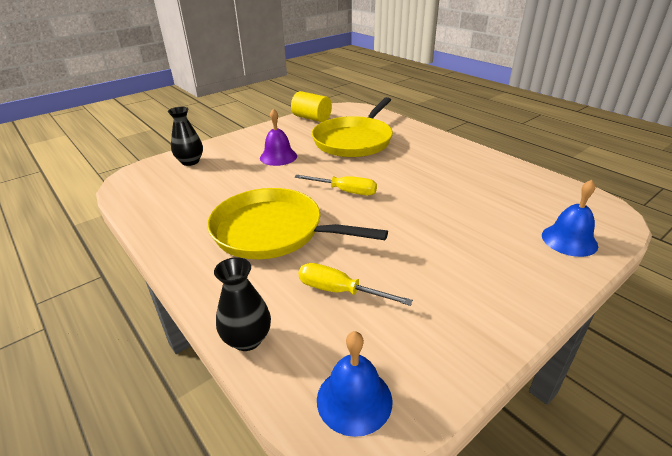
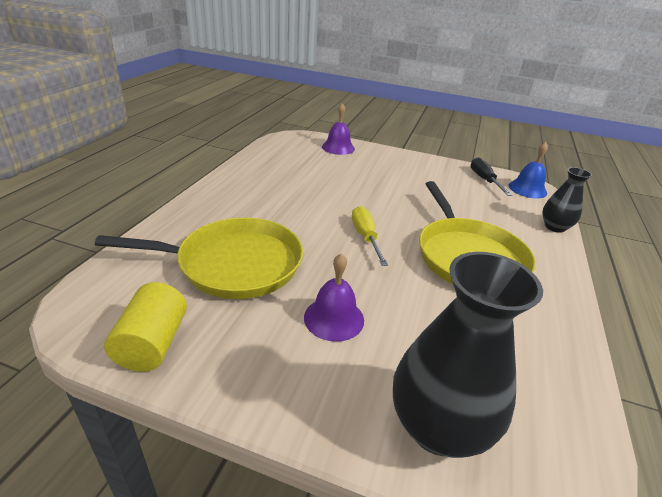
camera: 125 degrees left, 0 degrees up
black vase [168,107,203,166] -> black vase [393,252,543,458], size x1.79
yellow screwdriver [298,263,413,306] -> none
blue bell [542,180,598,257] -> purple bell [322,103,355,155]
none -> black screwdriver [470,157,512,196]

